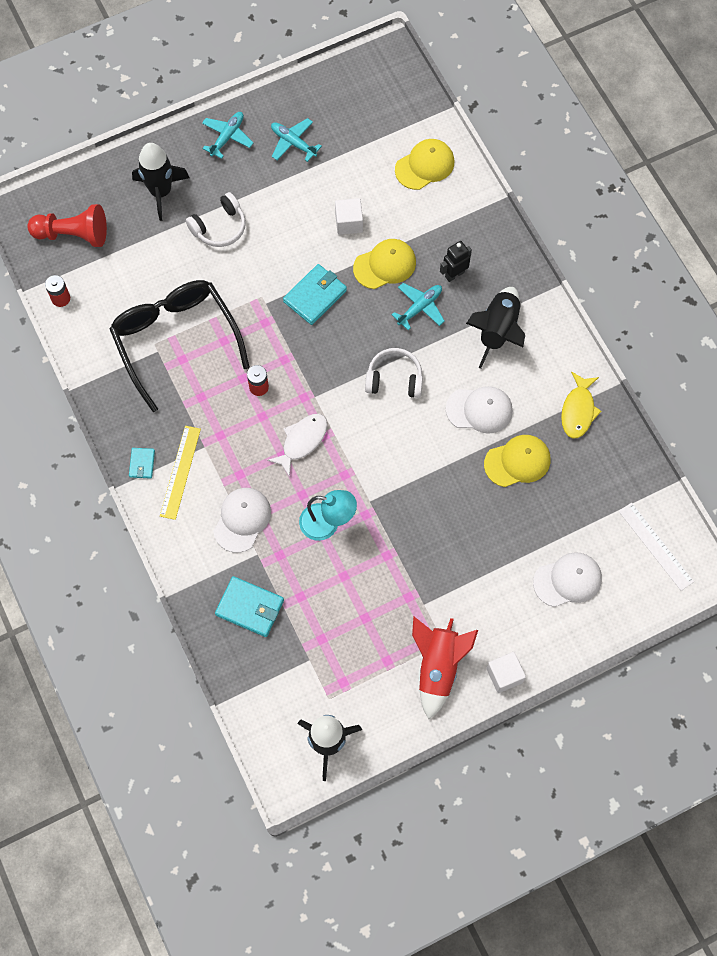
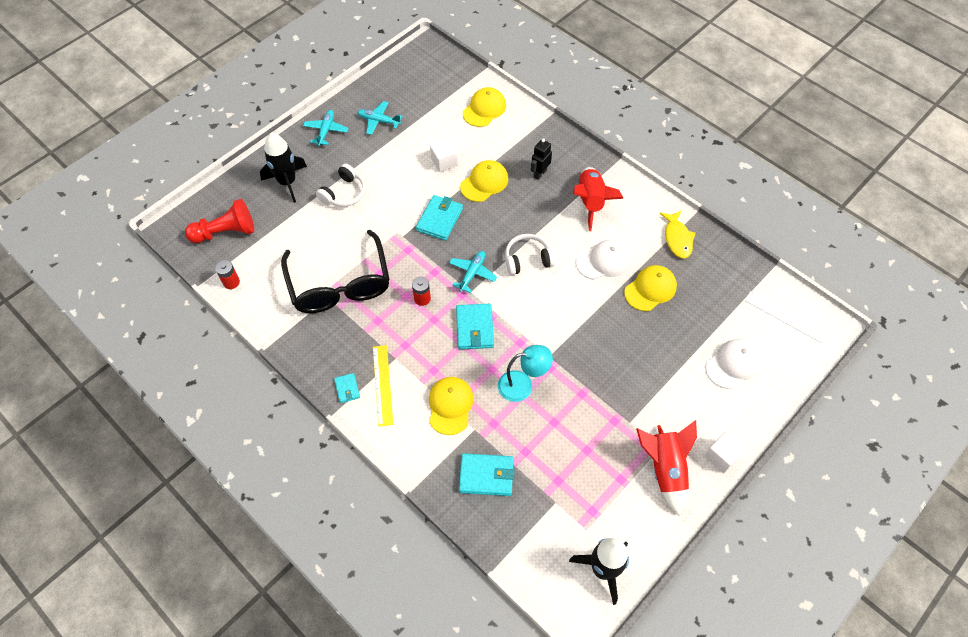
camera: 20 degrees left, 10 degrees down
black glasses [110,280,250,412] -> black glasses turned 150 degrees counterclockwise [281,230,390,313]
white cap [213,488,271,553] -> yellow cap [429,377,474,435]
white fish [267,414,328,477] -> turquoise wallet [456,304,494,349]
turquoise plane [392,283,445,330] -> turquoise plane moved to [449,251,497,293]
black rocket [466,287,525,369] -> red rocket [573,167,624,231]

